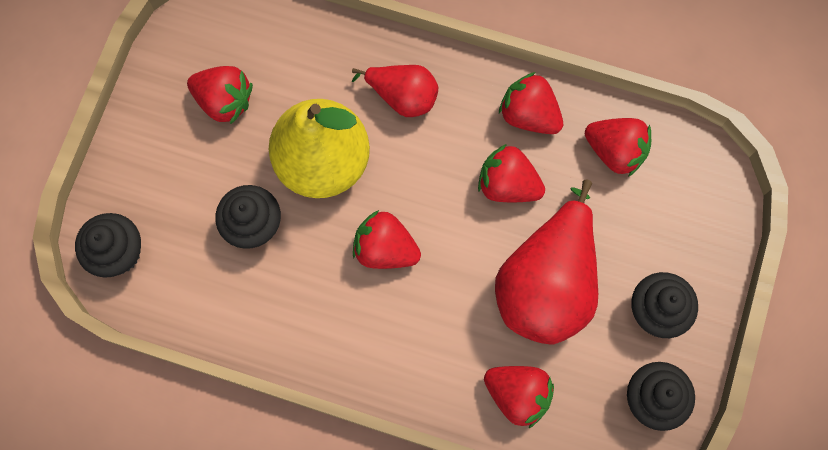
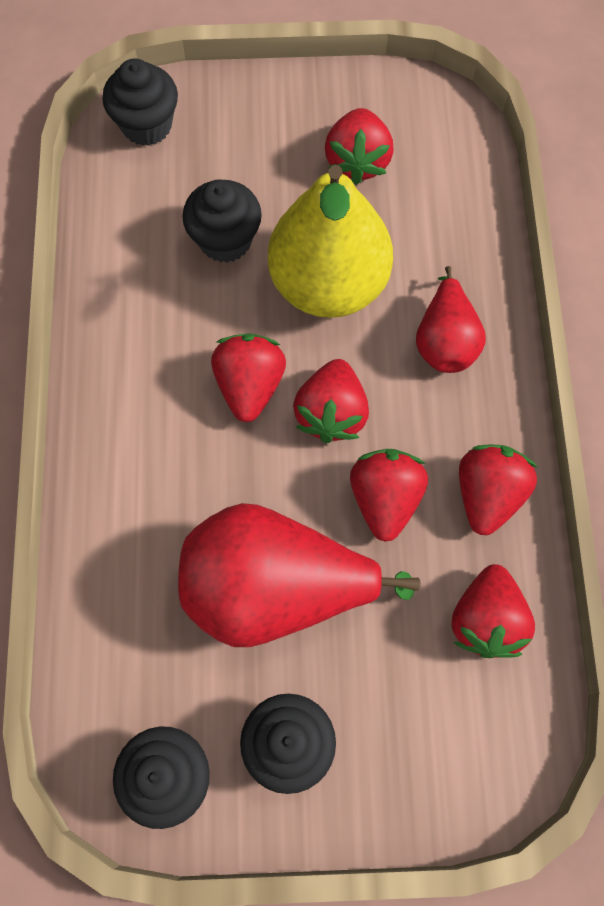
camera: 70 degrees right, 5 degrees down
red strawberry [484,366,554,429] -> red strawberry moved to [293,359,369,443]

